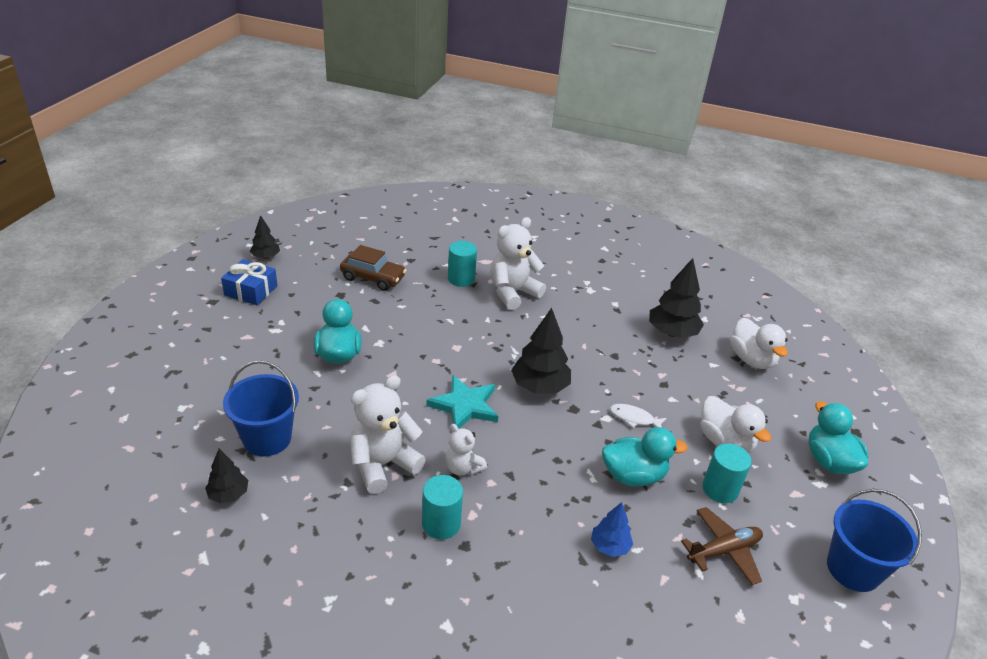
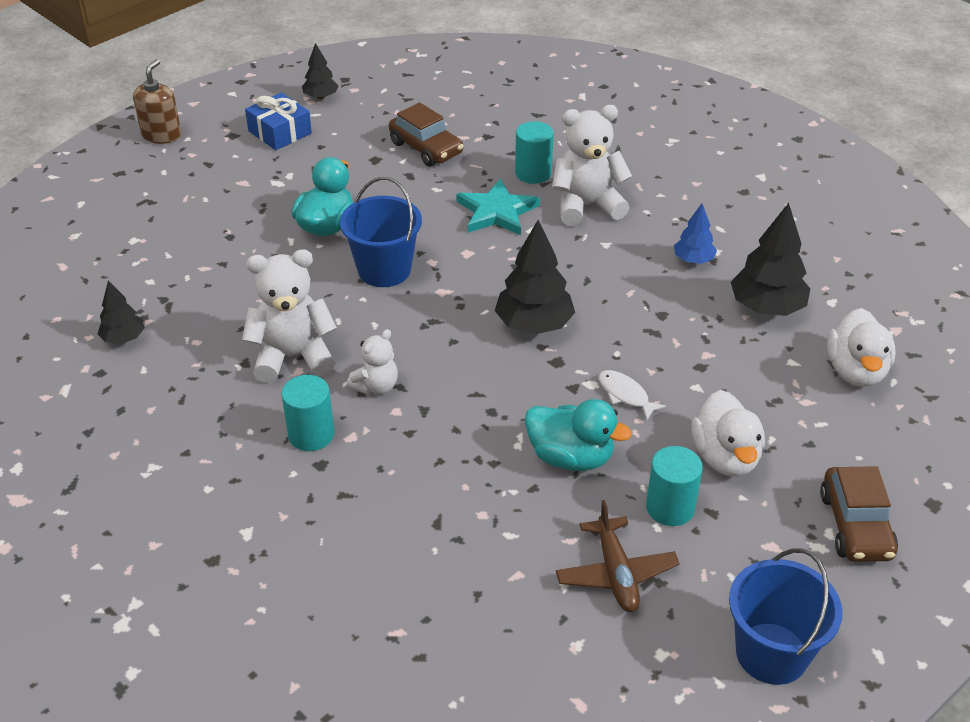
camera: 30 degrees right, 5 degrees up
blue bucket [223,360,299,456] -> blue bucket moved to [340,177,422,287]
turquoise star [427,375,498,429] -> turquoise star moved to [456,178,540,235]
white teddy bear [445,424,487,476] -> white teddy bear turned 120 degrees counterclockwise [347,329,398,395]
blue tree [591,502,633,557] -> blue tree moved to [674,204,717,264]
brown plane [681,507,763,585] -> brown plane turned 75 degrees clockwise [556,500,679,612]
turquoise duck [808,401,869,474] -> brown car [820,466,898,562]
none -> brown soap dispenser [133,59,181,144]

